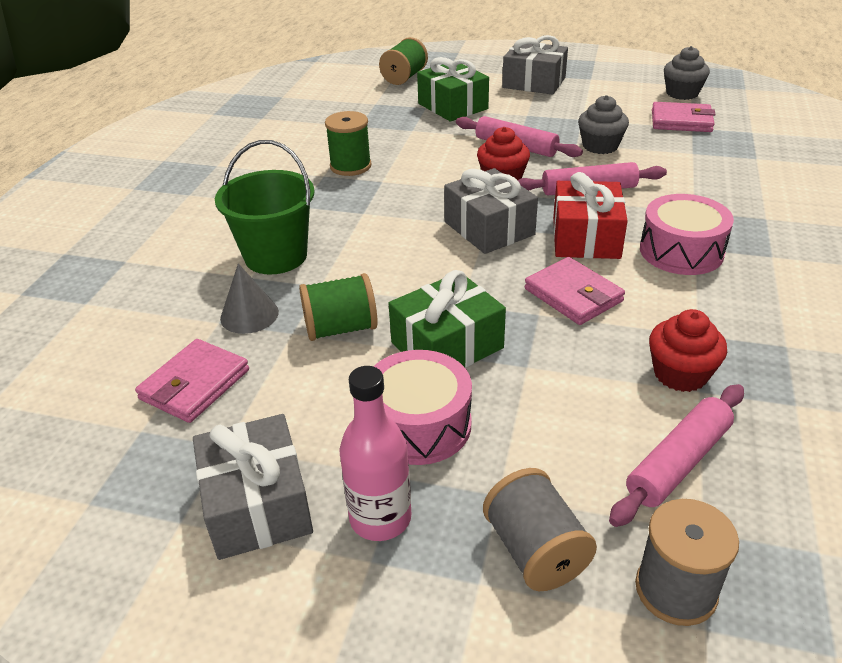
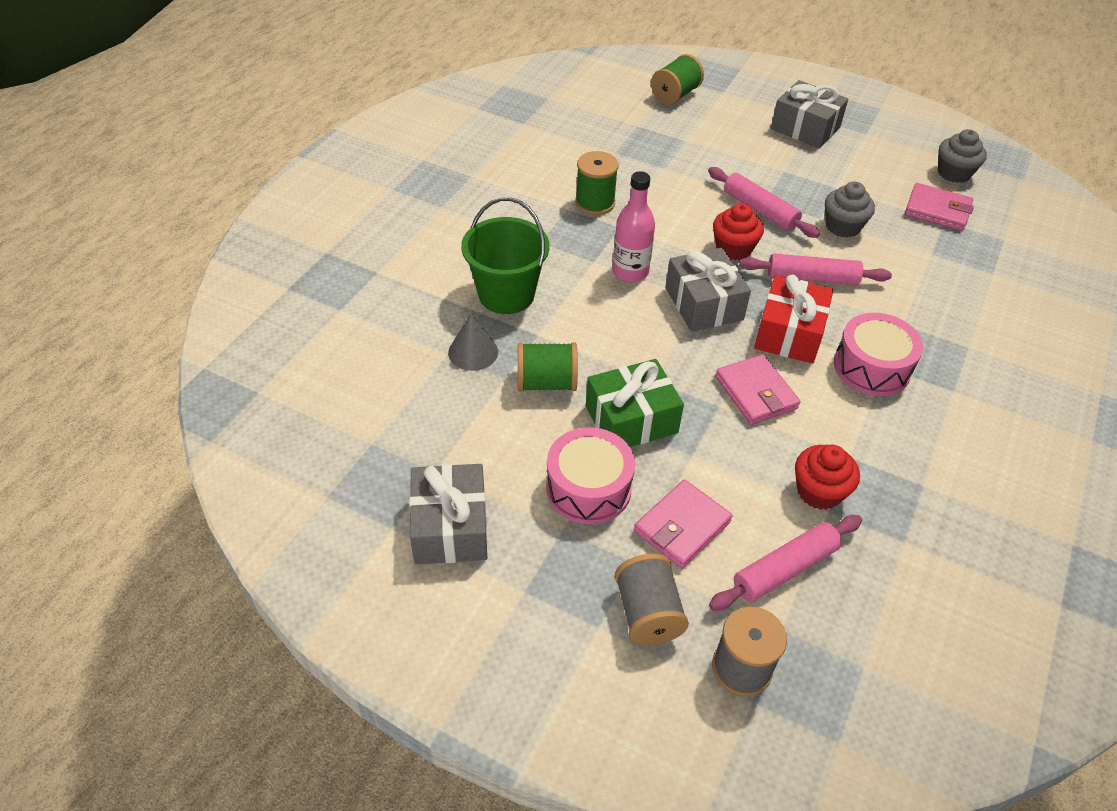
camera: 10 degrees right, 10 degrees up
pink wallet [135,339,249,423] -> pink wallet moved to [634,479,732,569]
pink bottle [339,366,412,541] -> pink bottle moved to [612,171,655,282]
green gift [417,57,489,122] -> none

